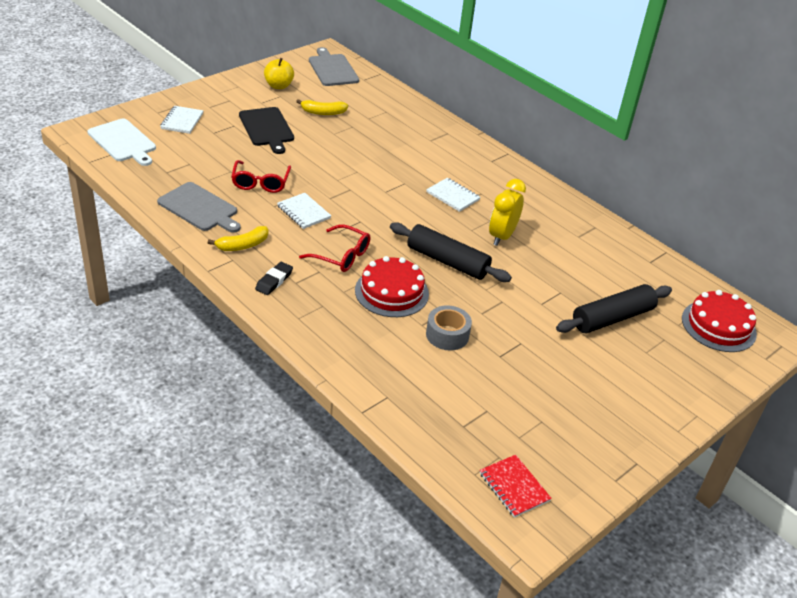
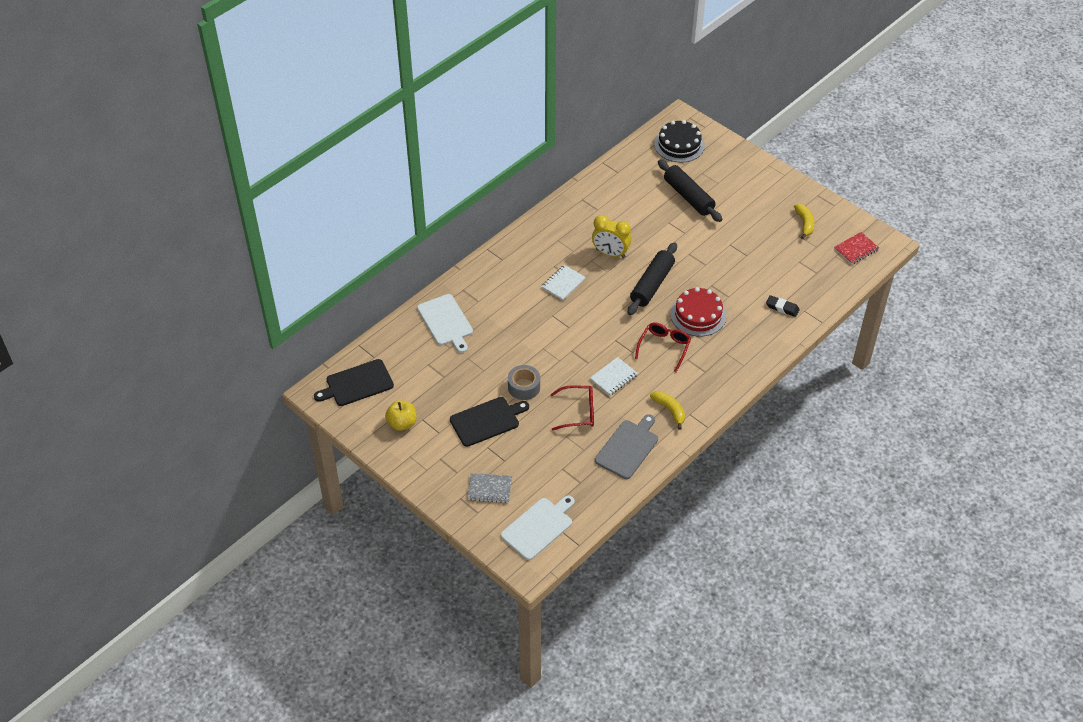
camera: 90 degrees left, 10 degrees up
white notebook [160,106,204,134] -> grey notebook [467,473,512,503]
black eraser [255,262,293,295] -> black eraser moved to [766,295,800,317]
yellow banana [296,99,348,115] -> yellow banana moved to [794,204,814,239]
grey cutting board [309,47,359,86] -> black cutting board [314,359,394,406]
grey tape [426,305,472,351] -> grey tape moved to [508,365,540,400]
red cake [682,290,757,352] -> black cake [654,120,705,163]
none -> white cutting board [417,294,473,353]

